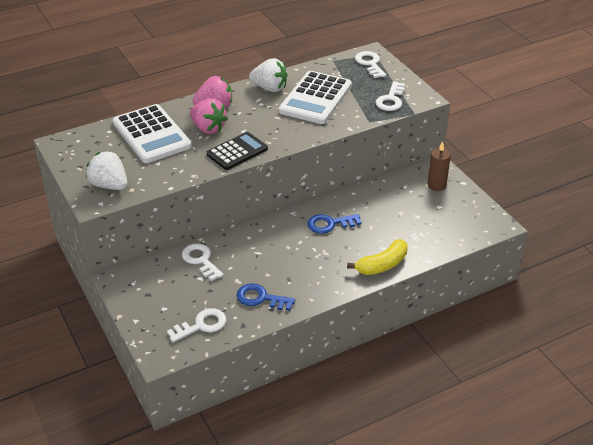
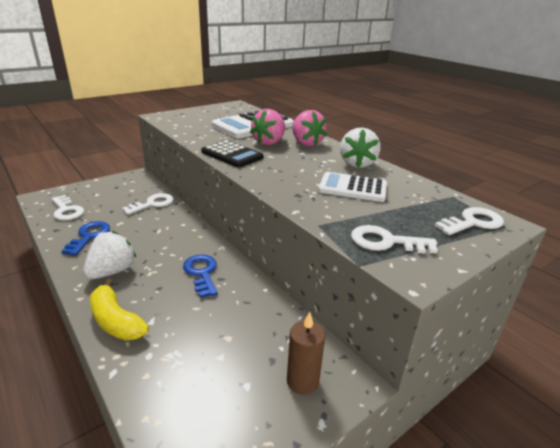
camera: 80 degrees right, 10 degrees down
white strawberry [86,151,128,190] -> white strawberry moved to [83,231,136,279]
white calculator [279,71,352,124] -> white calculator [318,172,387,202], size x0.65

